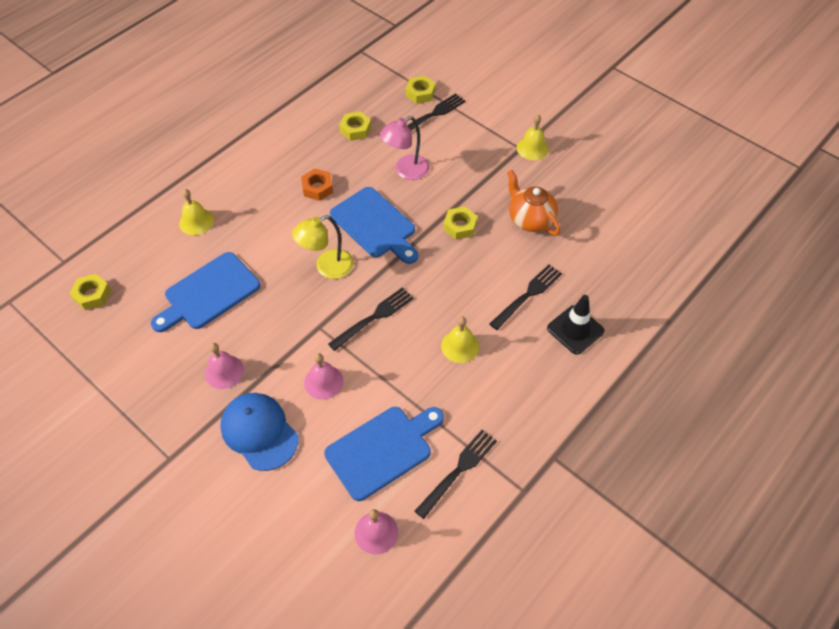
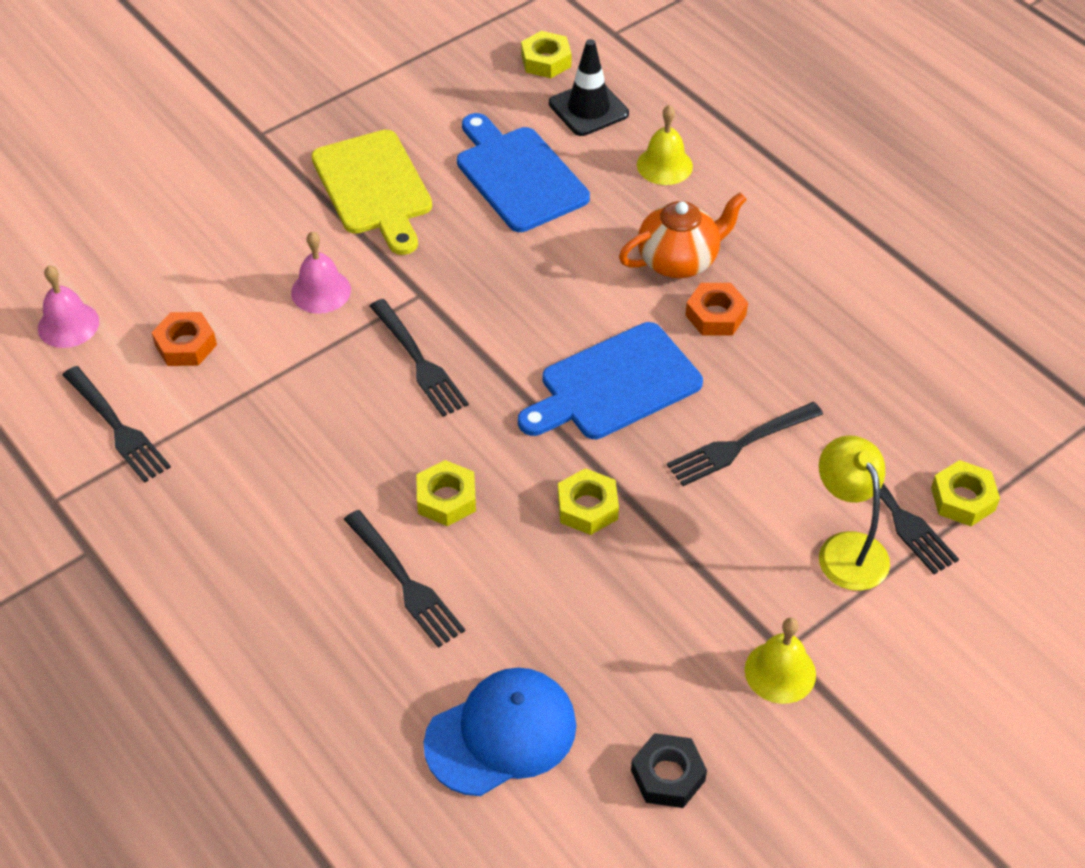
camera: 100 degrees right, 5 degrees down
pink bell [205,343,244,389] -> yellow cutting board [311,130,432,255]
blue cap [220,393,298,471] -> blue cap moved to [424,668,576,796]
yellow lamp [292,215,354,279] -> yellow lamp moved to [819,435,890,591]
blue cutting board [324,407,444,501] -> orange nut [152,312,217,366]
yellow nut [339,111,371,141] -> yellow nut moved to [416,460,476,526]
pink lamp [380,116,430,180] -> black fork [667,402,823,486]
yellow bell [441,317,479,363] -> none
orange teapot [507,170,560,236] -> orange teapot moved to [619,193,747,278]
black traffic cone [547,295,605,355] -> black traffic cone moved to [549,39,629,136]
none -> black nut [631,733,707,808]

